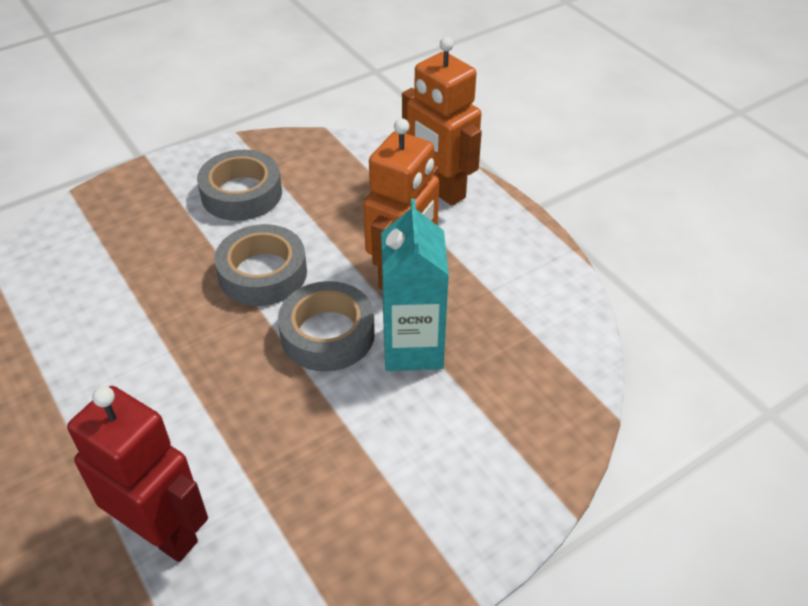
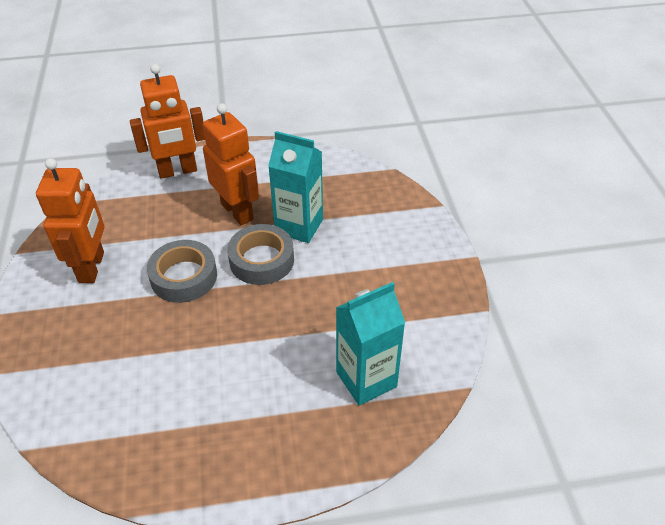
camera: 65 degrees left, 0 degrees up
red robot [67,386,208,562] -> turquoise carton [336,282,405,406]
grey tape [197,150,282,221] -> orange robot [36,158,104,283]

